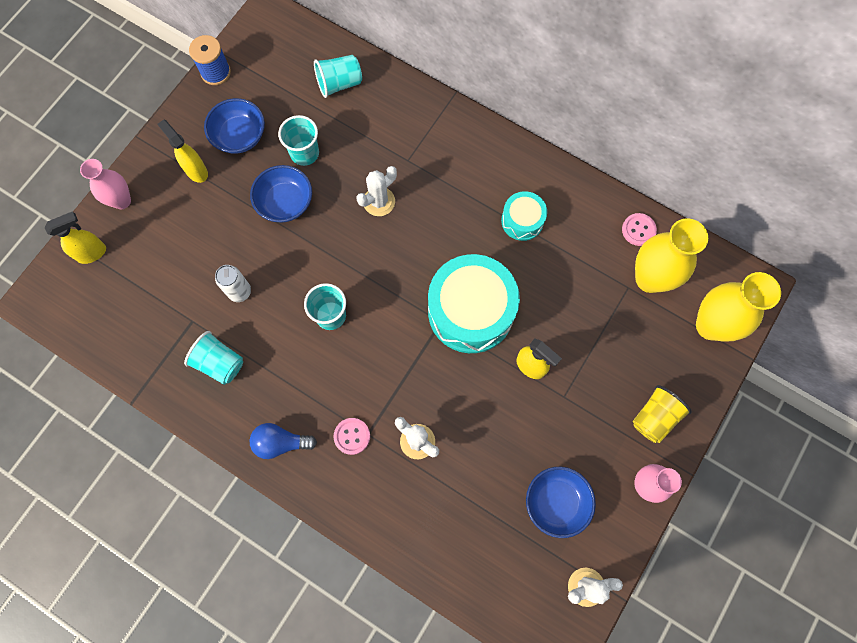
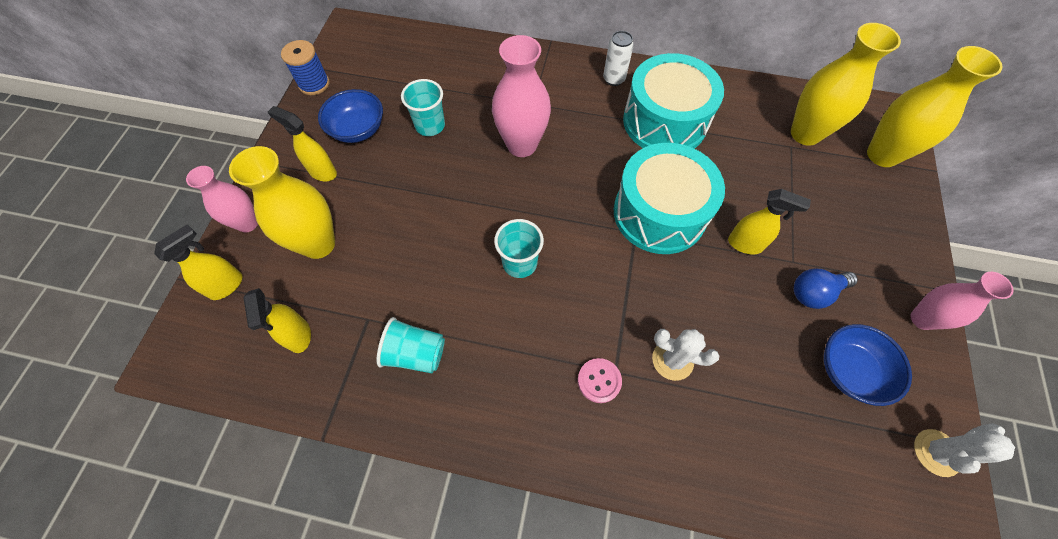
camera: 20 degrees left, 10 degrees down
white can [215,265,251,302] -> white can moved to [603,31,634,86]
blue light bulb [249,423,317,459] -> blue light bulb moved to [794,268,858,309]
blue bowl [250,165,312,222] -> none
turquoise cup [314,55,362,98] -> none
white cactus [357,166,397,216] -> pink vase [492,35,551,157]
turquoise drum [501,191,547,241] -> turquoise drum [623,53,724,149], size x1.96
pink button [622,213,657,246] -> none
yellow cup [633,385,692,443] -> none
none -> yellow vase [229,146,335,259]
none -> yellow spray bottle [244,288,311,353]

